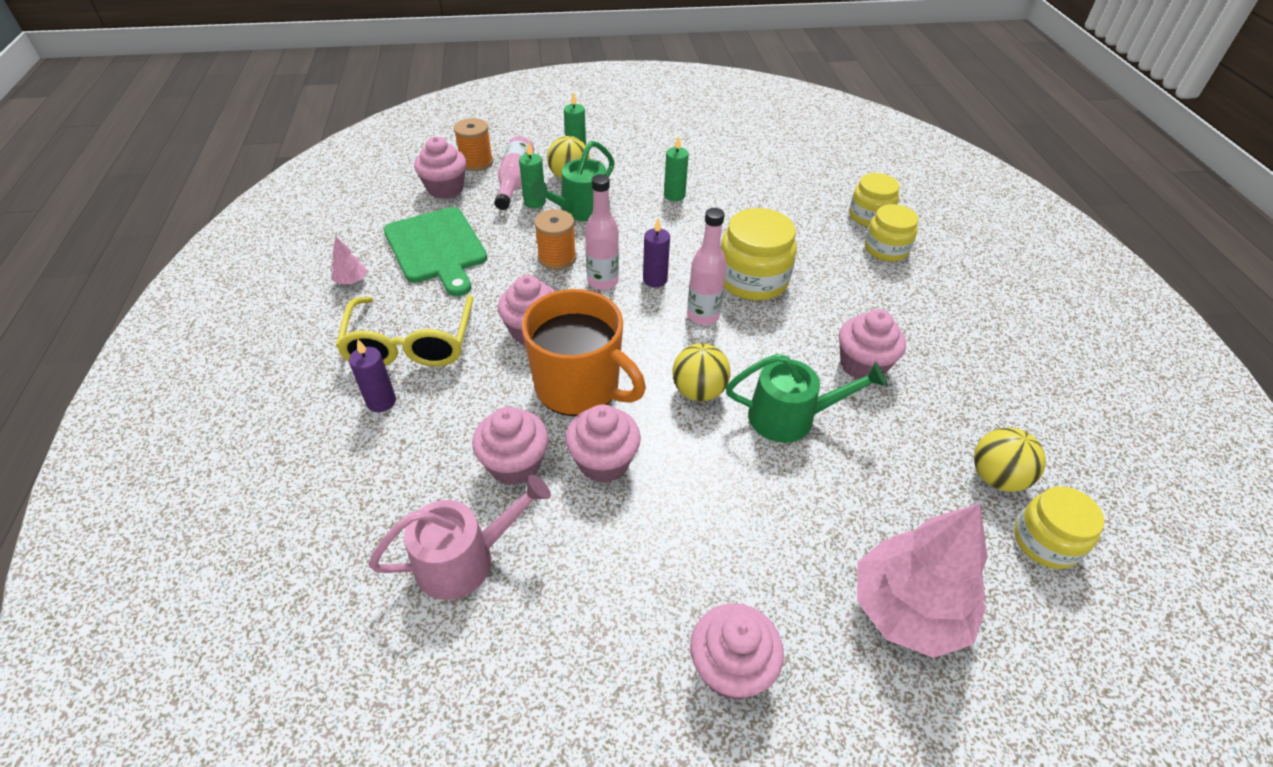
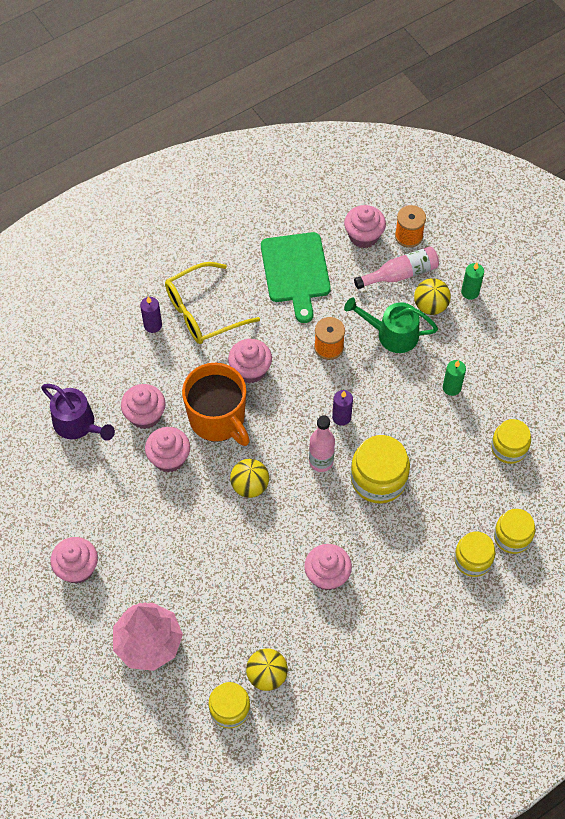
camera: 65 degrees right, 15 degrees up
pink tree [331,236,367,284] -> none
pink watering can [368,475,551,600] -> purple watering can [41,384,115,441]
green cutting board [384,207,487,296] -> green cutting board turned 45 degrees counterclockwise [261,232,331,323]
green candle [519,142,546,208] -> none
orange mug [522,289,646,416] -> orange mug turned 45 degrees counterclockwise [182,363,250,446]
pink bottle [585,174,619,290] -> none
green watering can [726,354,887,443] -> none
none -> yellow jar [491,419,531,464]

